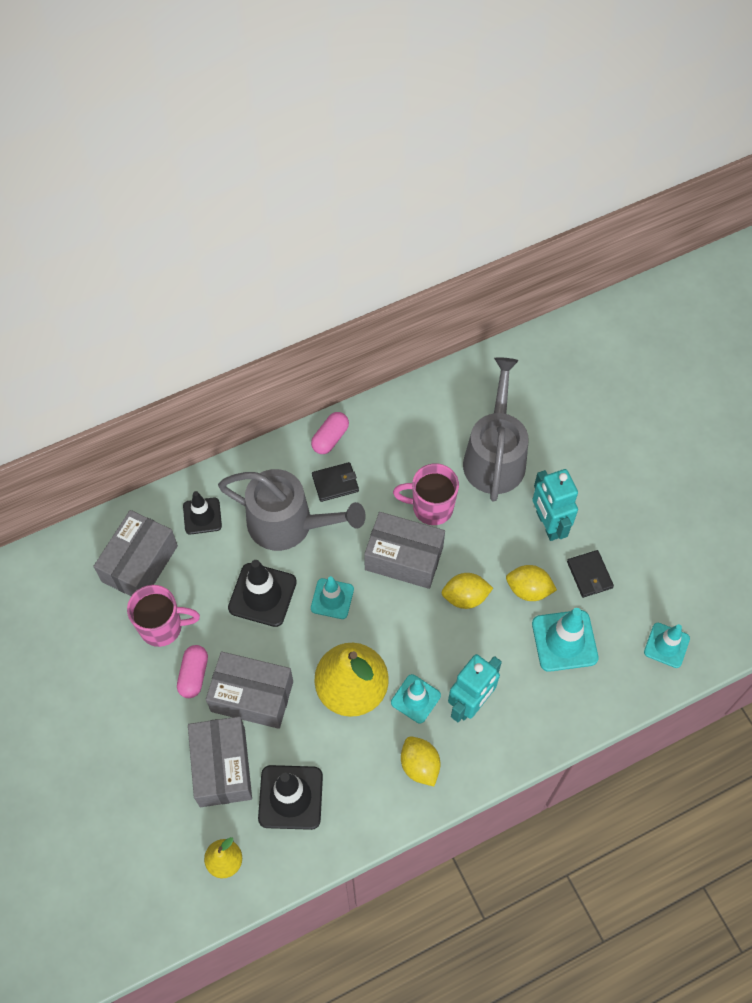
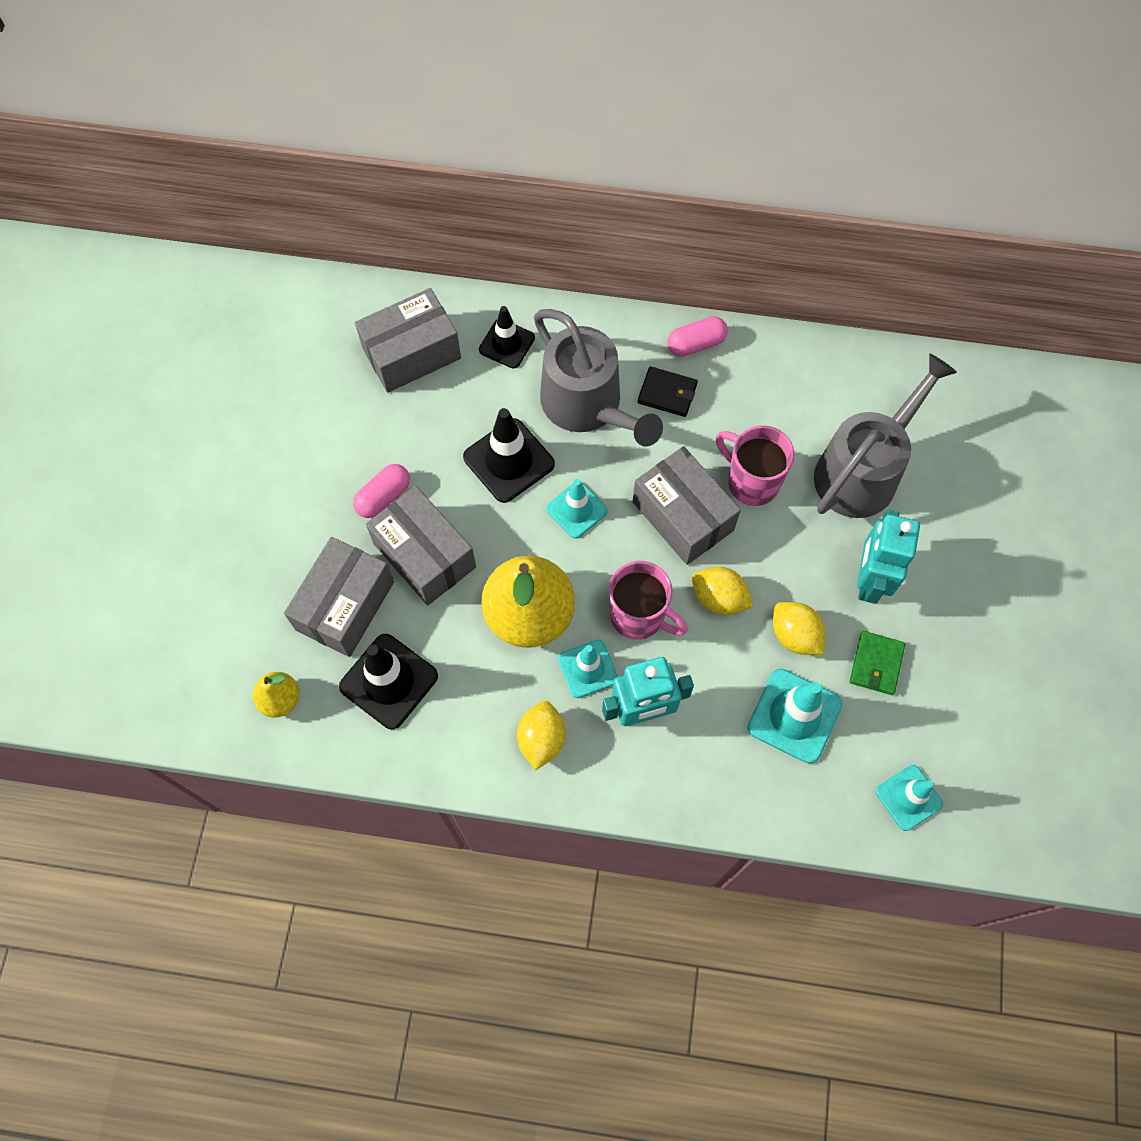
camera: 35 degrees right, 5 degrees up
pink mug [127,585,200,647] -> pink mug moved to [609,561,688,640]
black wallet [567,550,614,598] -> green wallet [850,631,905,695]

